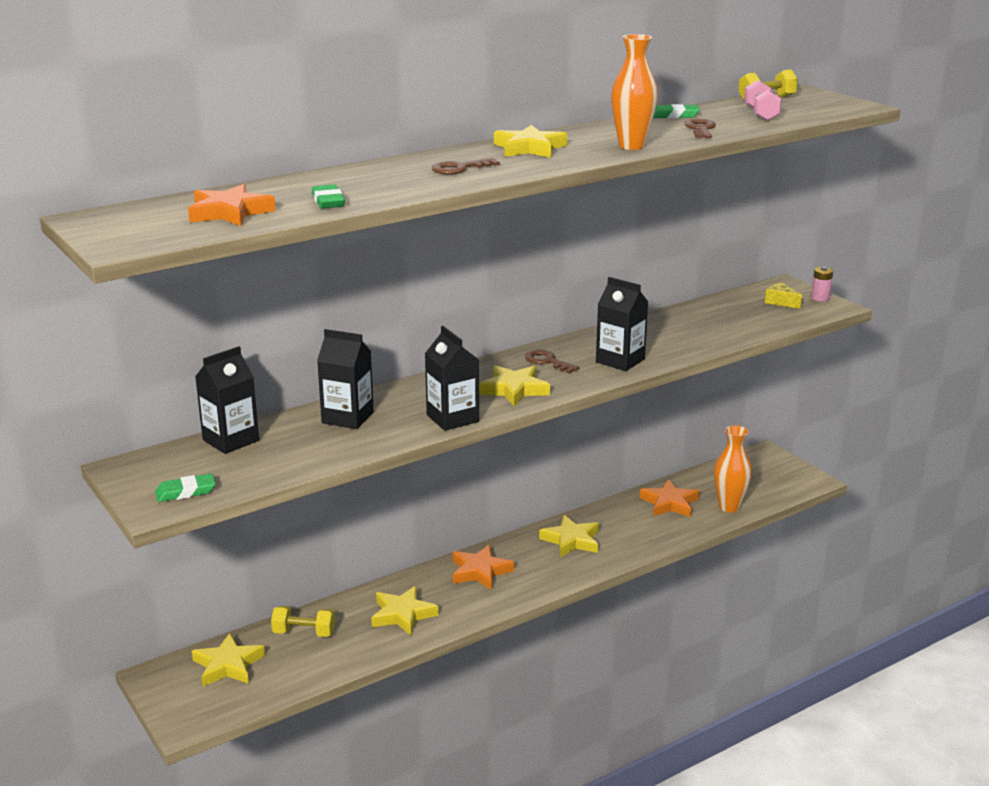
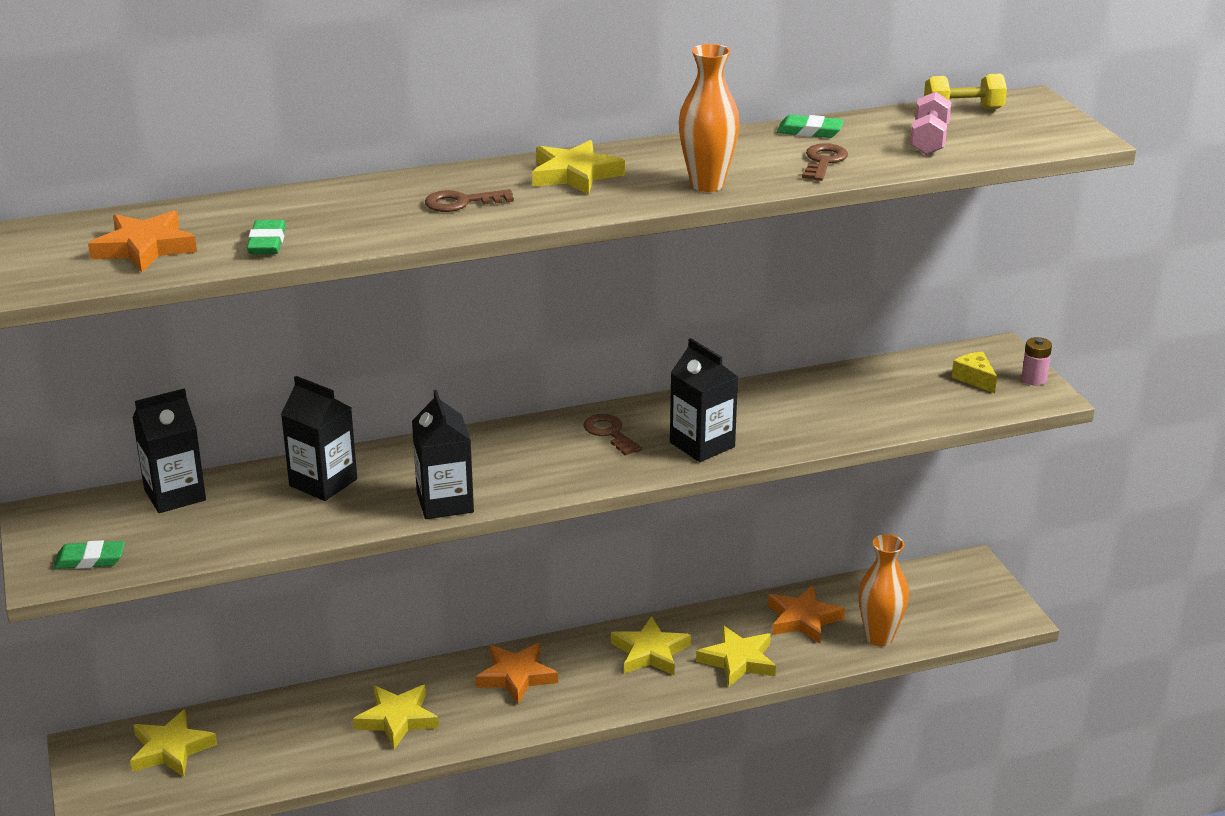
camera: 15 degrees right, 5 degrees up
yellow dumbbell [271,606,335,637] -> none
yellow star [479,365,550,406] -> yellow star moved to [696,625,776,687]

